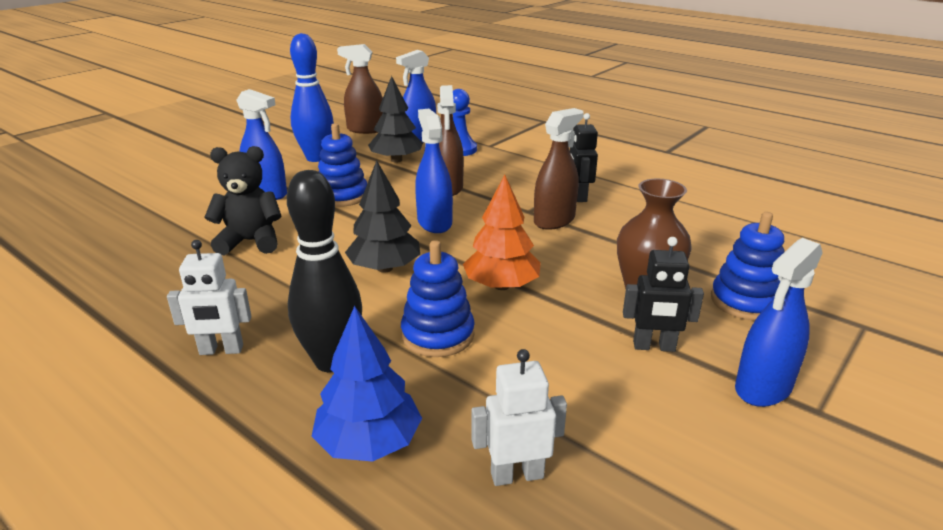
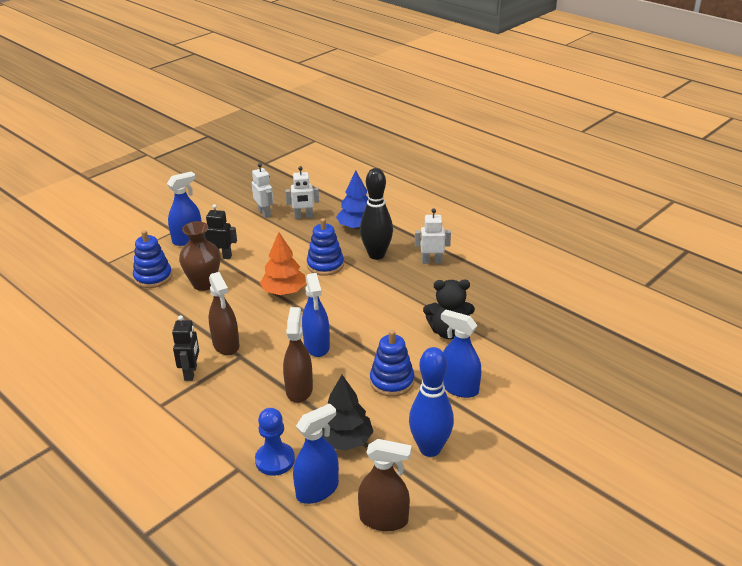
camera: 175 degrees left, 5 degrees up
black tree [345,161,420,273] -> none
brown spray bottle [534,108,584,230] -> brown spray bottle turned 75 degrees counterclockwise [208,272,240,355]
none -> white robot [252,163,274,218]

